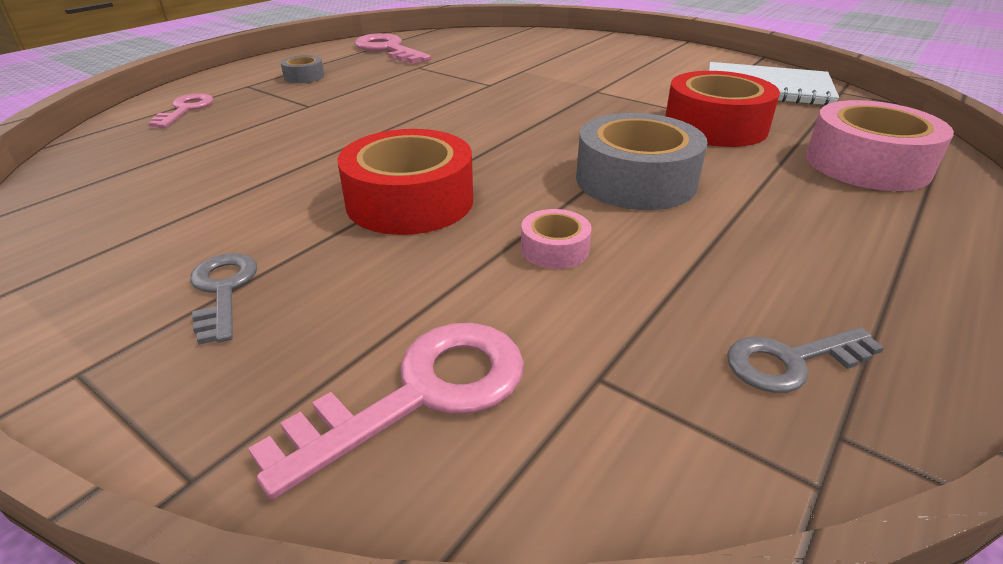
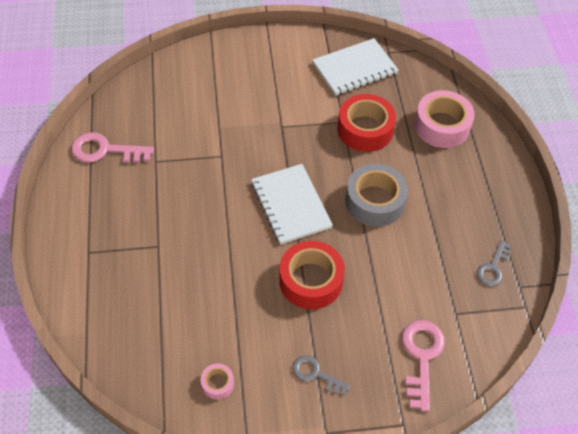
camera: 45 degrees left, 20 degrees up
pink key [148,93,213,128] -> none
grey tape [281,55,324,83] -> none
pink tape [521,209,591,269] -> pink tape moved to [201,363,234,400]
none -> white notebook [251,164,333,245]

